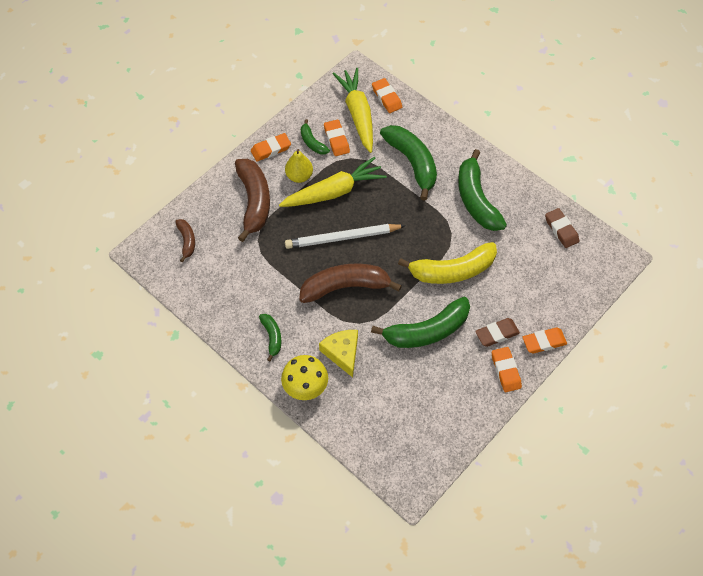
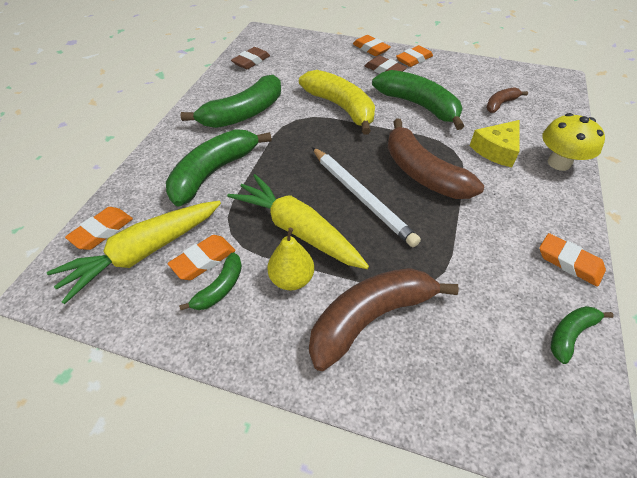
camera: 115 degrees left, 10 degrees down
brown banana [175,219,195,262] -> brown banana moved to [486,87,528,113]
orange eraser [251,133,291,161] -> orange eraser moved to [539,233,606,287]
green banana [259,314,281,361] -> green banana moved to [551,306,614,364]

